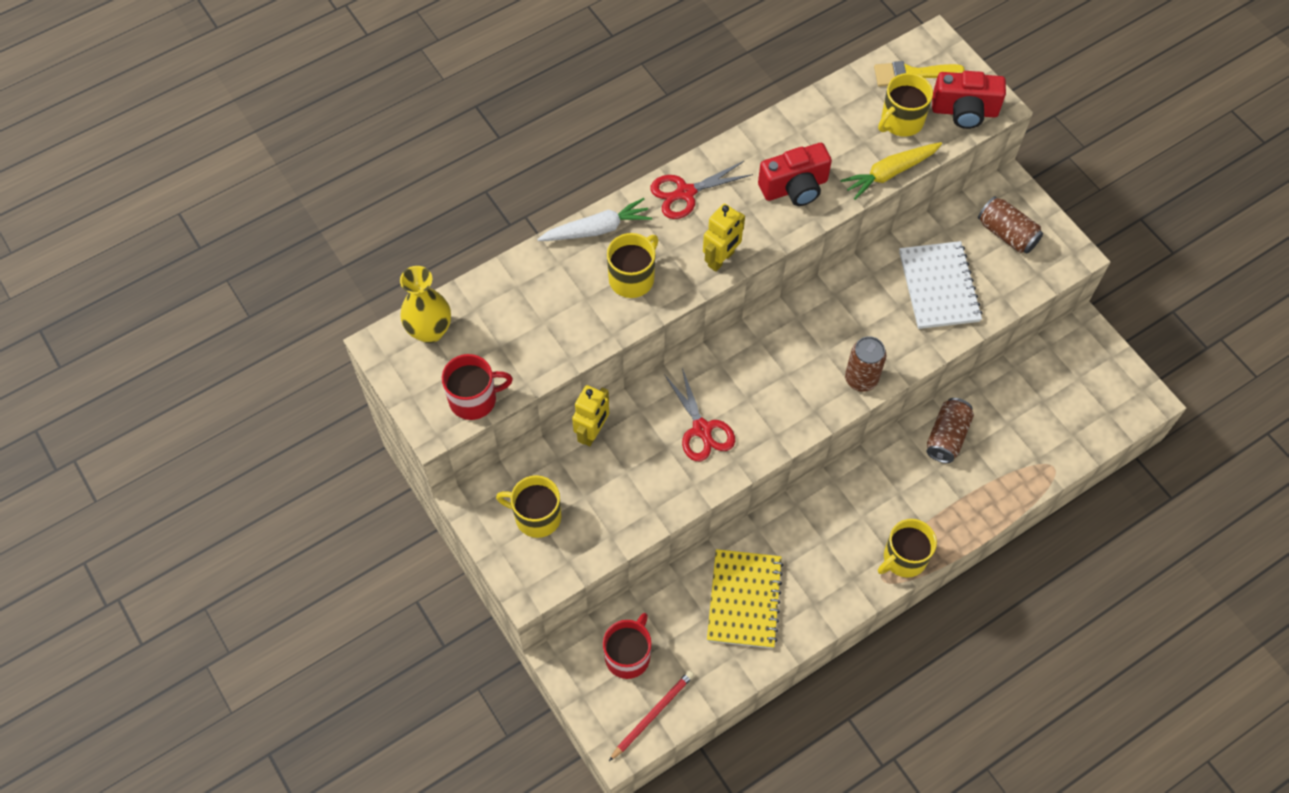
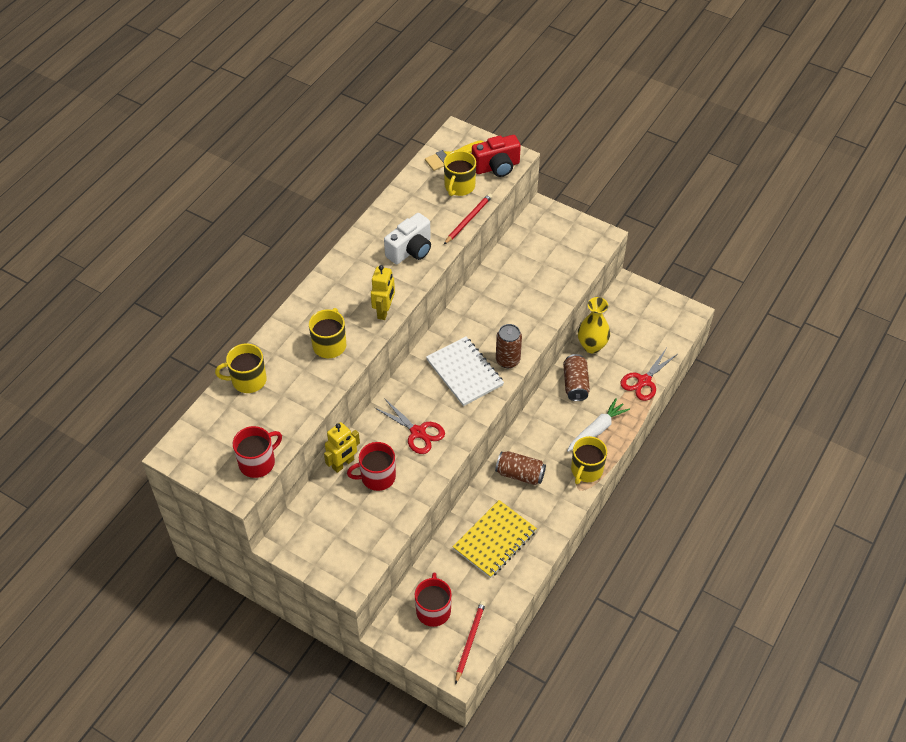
camera: 25 degrees left, 10 degrees down
yellow vase [400,266,451,343] -> yellow vase moved to [578,297,610,353]
yellow mug [496,475,561,538] -> yellow mug moved to [215,343,267,393]
white carrot [537,198,652,241] -> white carrot moved to [567,398,630,452]
yellow robot [572,385,609,446] -> yellow robot turned 45 degrees clockwise [324,422,360,473]
red scissors [650,161,753,219] -> red scissors moved to [620,349,676,401]
yellow notebook [707,549,783,649] -> yellow notebook turned 60 degrees clockwise [453,500,537,578]
red camera [758,143,832,206] -> white camera [384,213,431,264]
yellow carrot [840,142,942,200] -> red pencil [444,193,492,244]
white notebook [899,241,982,329] -> white notebook moved to [426,337,504,406]
brown can [978,196,1043,254] -> brown can moved to [495,451,546,485]
none -> red mug [347,442,396,491]

